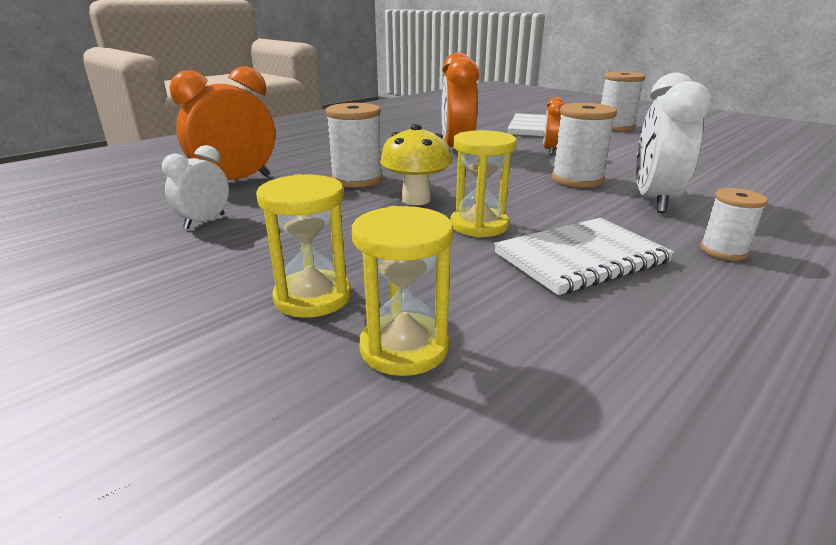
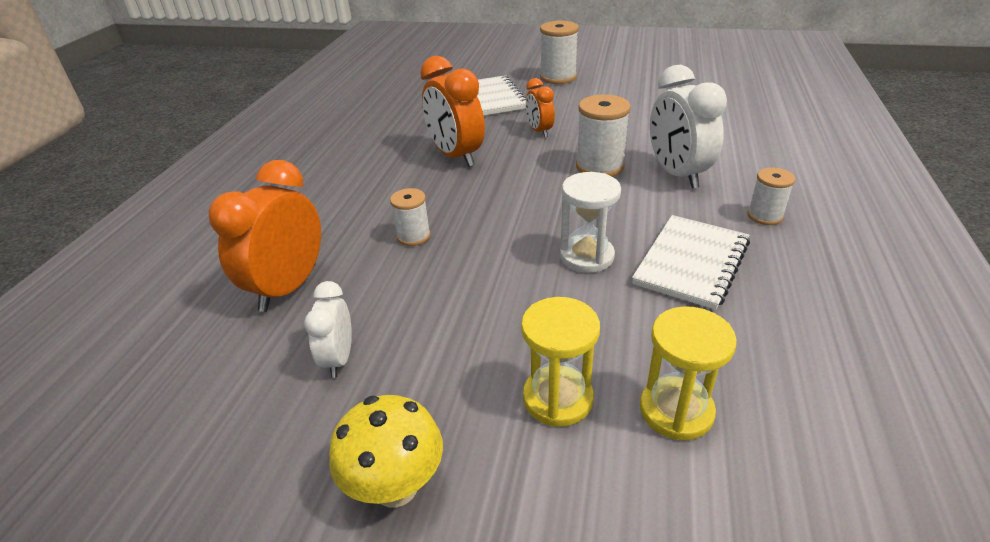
camera: 30 degrees left, 10 degrees up
white spool [326,103,383,188] -> white spool [390,188,431,246], size x0.61
yellow mushroom [380,124,452,205] -> yellow mushroom moved to [329,395,443,508]
yellow hourglass [450,130,517,237] -> white hourglass [560,172,621,273]

